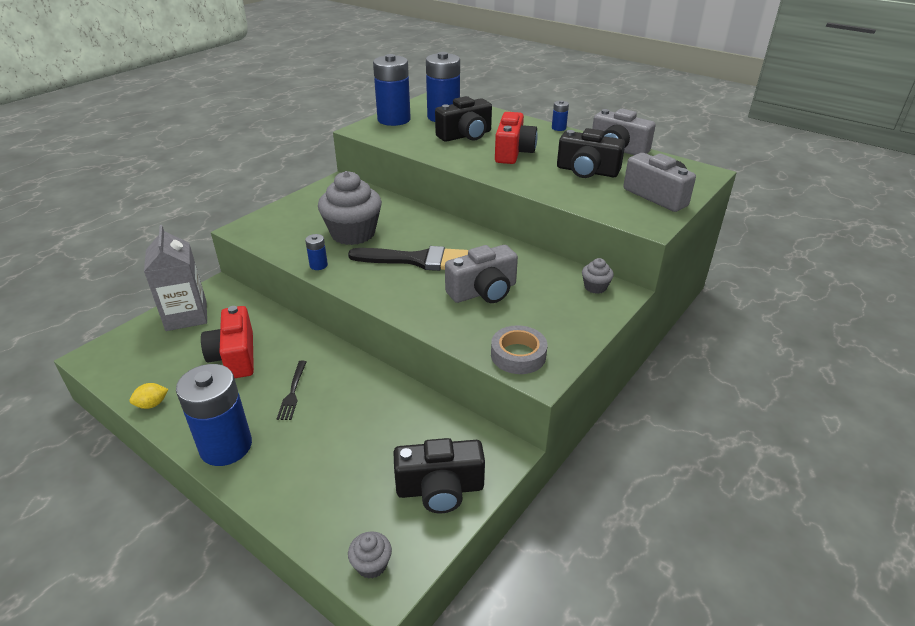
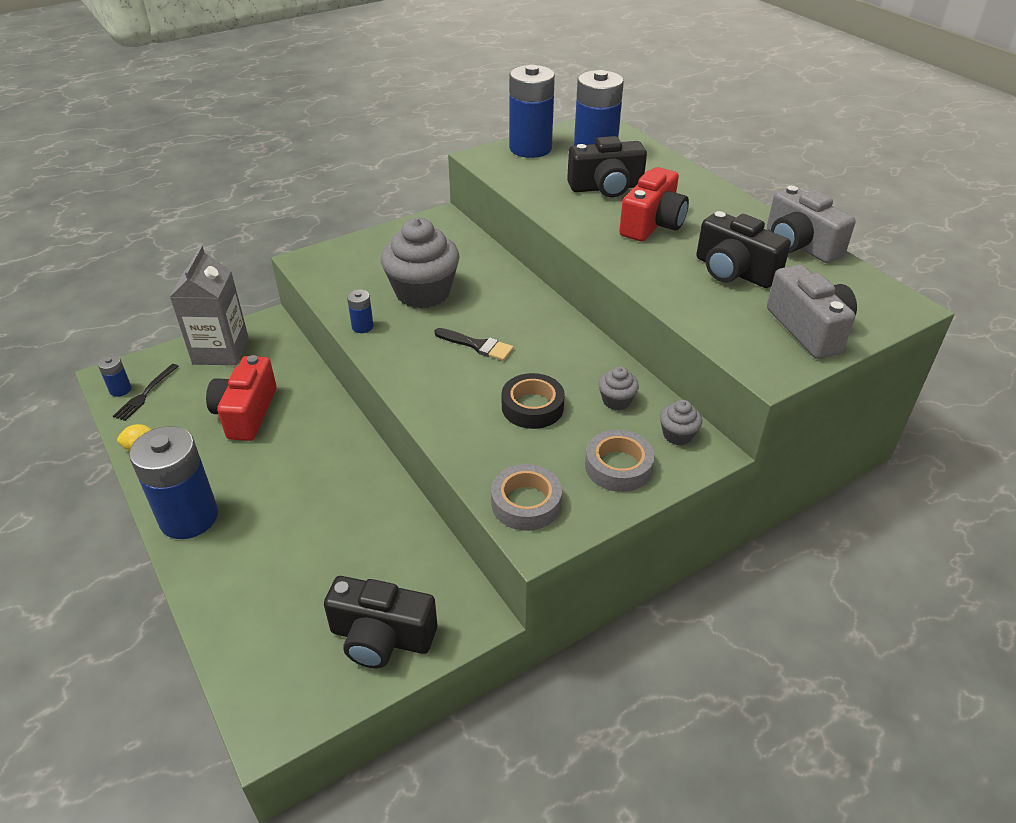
camera: 20 degrees right, 5 degrees up
black fork [277,361,306,420] -> black fork moved to [113,364,179,421]
black brush [348,246,468,271] -> black brush [435,328,514,361], size x0.56
grey cupcake [348,531,392,579] -> grey cupcake moved to [599,366,639,410]
grey camera [445,245,518,303] -> black tape [502,373,565,429]
blue battery [552,100,569,131] -> blue battery moved to [98,355,132,397]
none -> grey tape [585,430,655,492]

